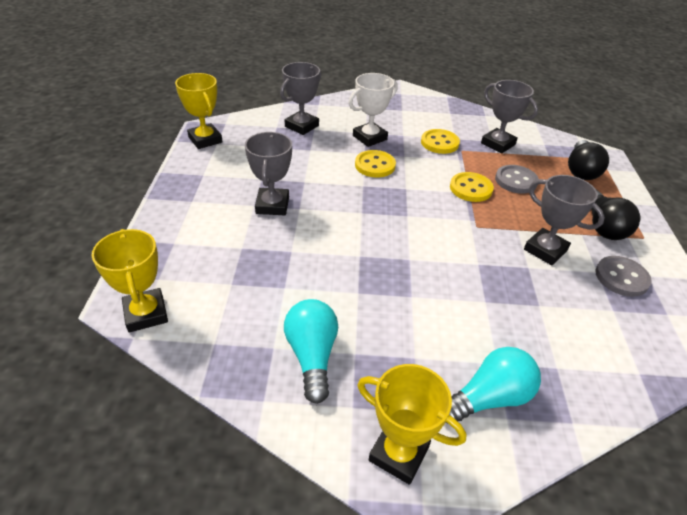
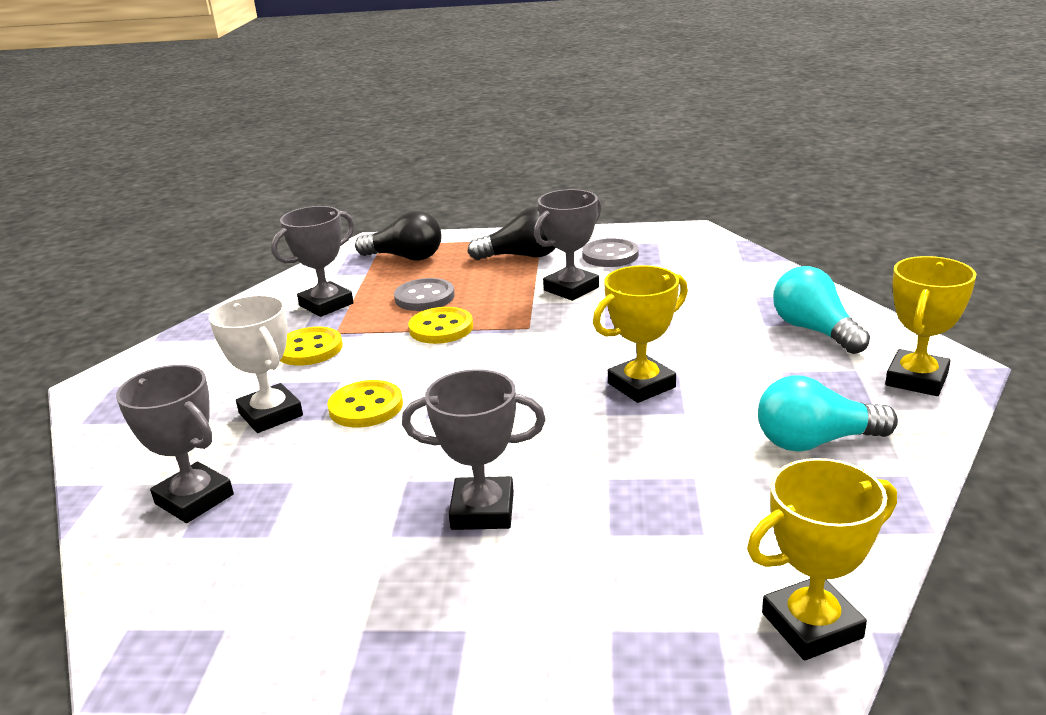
camera: 85 degrees left, 15 degrees down
yellow trophy [175,73,223,149] -> yellow trophy moved to [593,265,688,403]

